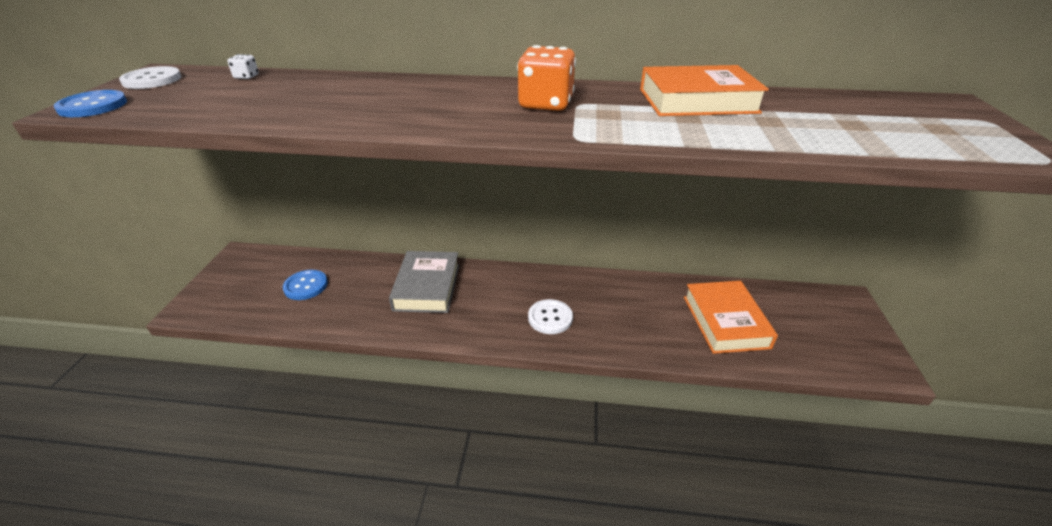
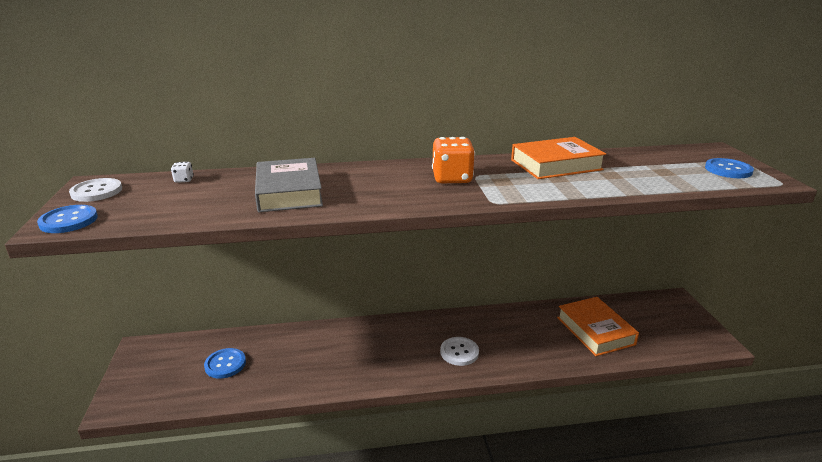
camera: 15 degrees left, 10 degrees down
grey book [389,251,459,313] -> grey book moved to [255,158,323,212]
none -> blue button [705,158,754,178]

